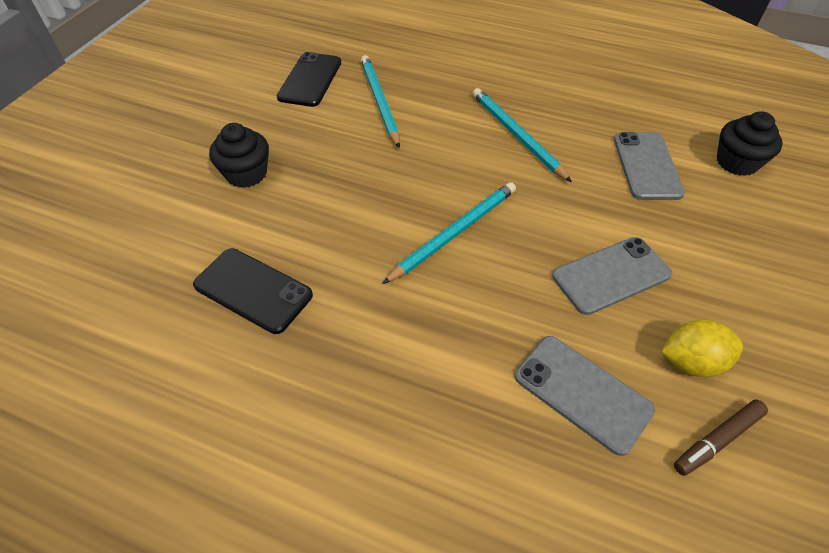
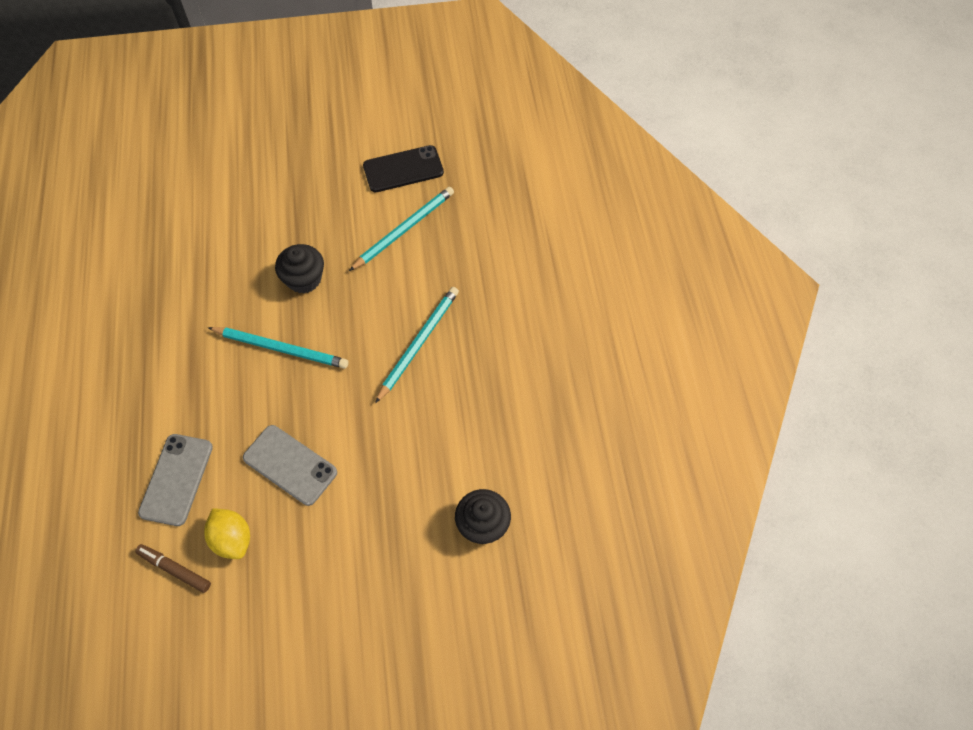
camera: 60 degrees right, 10 degrees up
black phone [193,248,313,334] -> none
black cupcake [209,123,269,188] -> black cupcake moved to [275,244,324,294]
grey phone [614,132,685,200] -> none

